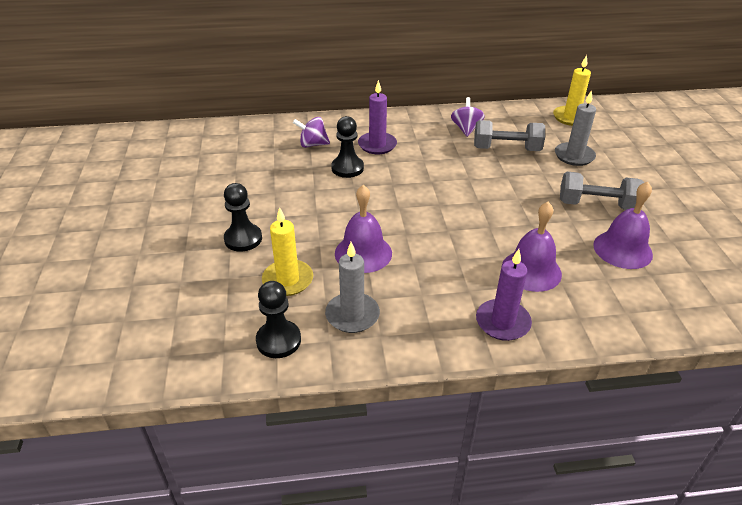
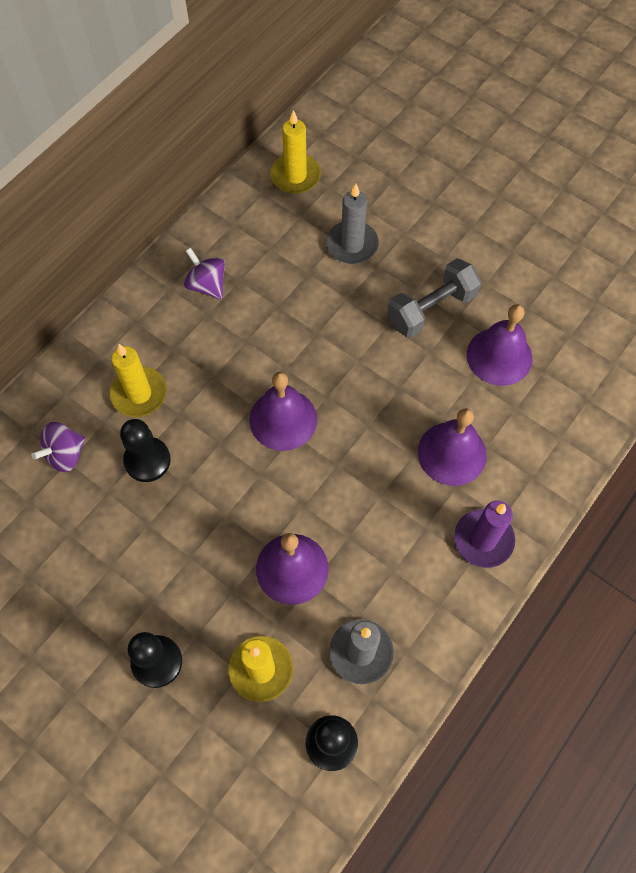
camera: 45 degrees left, 25 degrees up
purple candle [358,80,397,154] -> yellow candle [110,344,167,417]
grey dumbbell [474,120,545,151] -> none
none -> purple bell [249,372,317,451]

